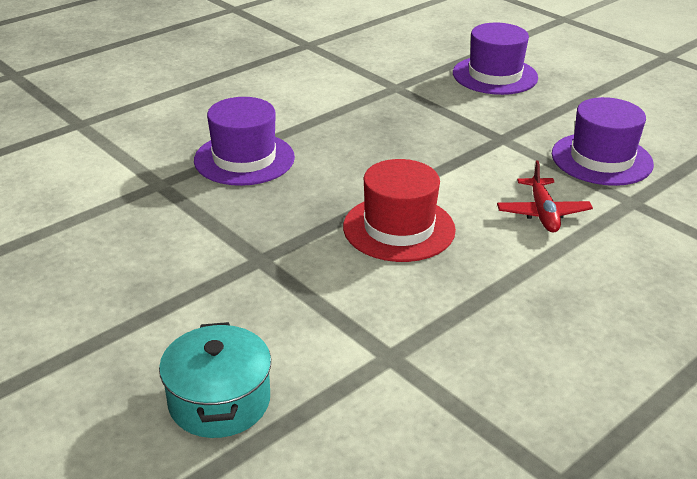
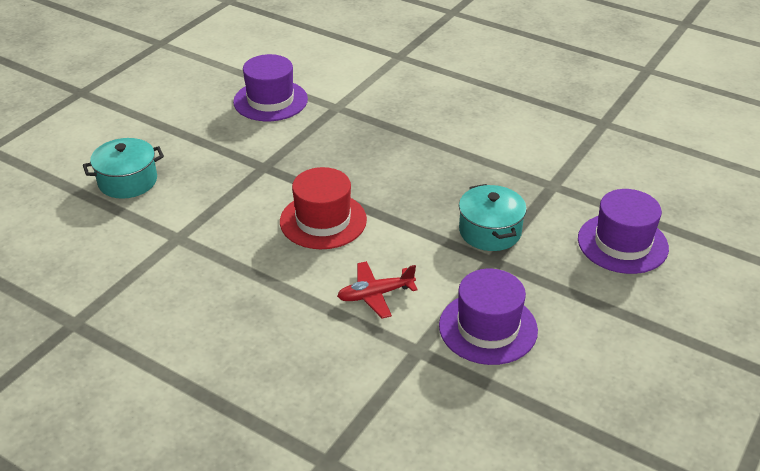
camera: 75 degrees right, 5 degrees up
purple hat [194,97,295,186] -> purple hat moved to [233,54,308,121]
none -> turquoise pot [459,184,527,251]

